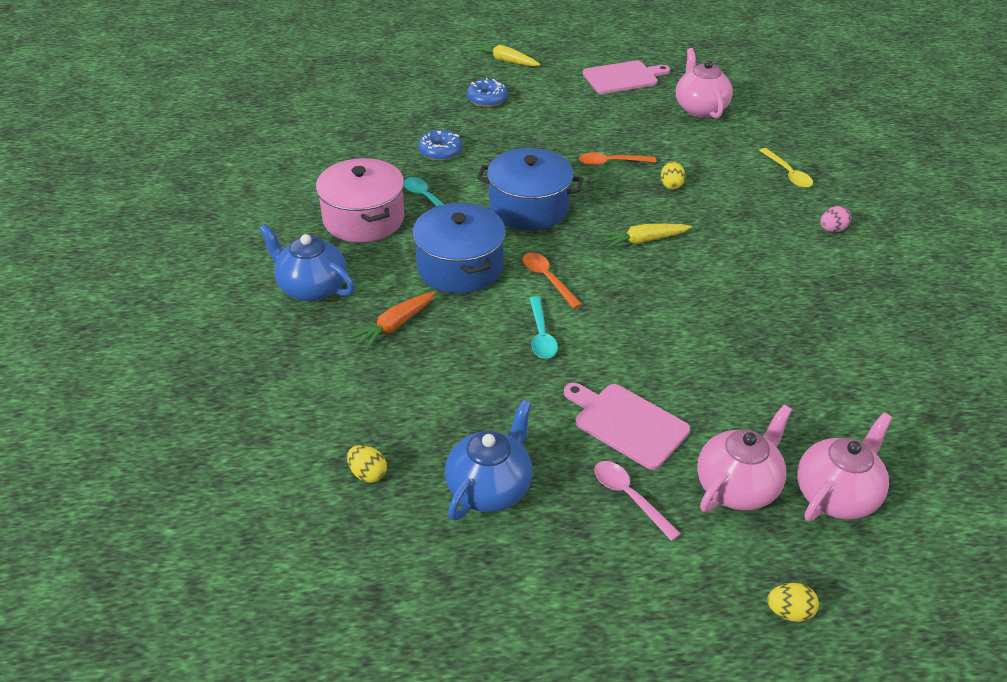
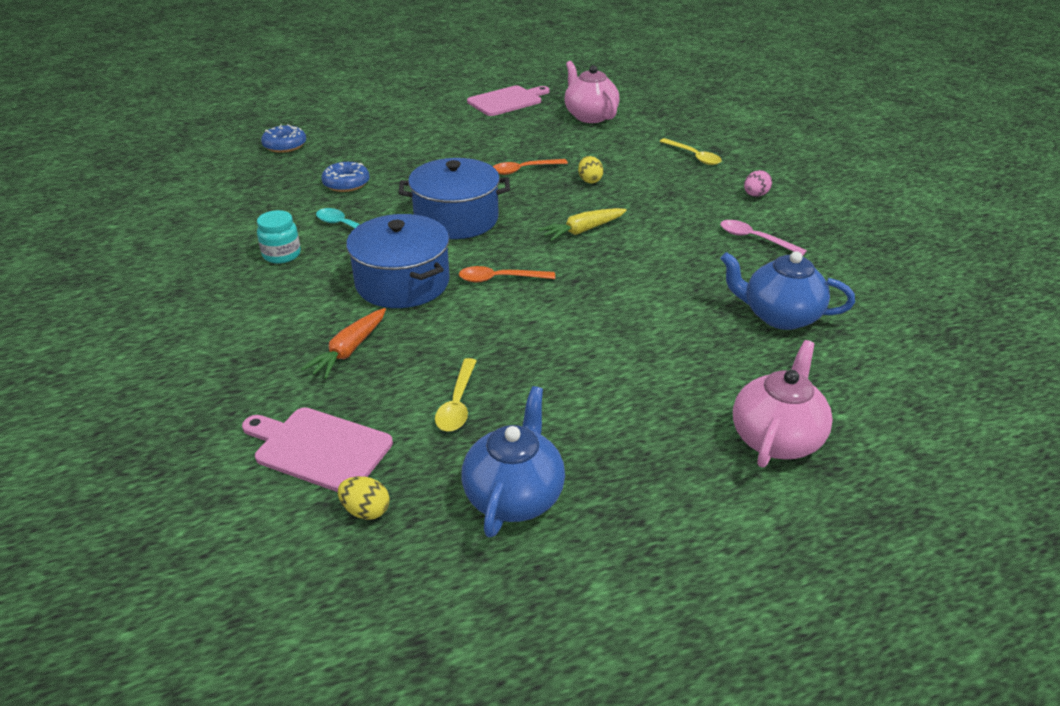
camera: 15 degrees left, 5 degrees down
blue teapot [259,224,354,302] -> blue teapot moved to [720,251,855,330]
pink pot [316,158,404,243] -> turquoise jar [257,210,301,264]
blue donut [466,78,508,107] -> blue donut moved to [261,124,306,153]
yellow carrot [471,42,540,66] -> none
orange spoon [523,253,582,309] -> orange spoon turned 45 degrees counterclockwise [459,266,555,282]
turquoise spoon [529,296,558,359] -> none
pink cutting board [564,383,690,470] -> pink cutting board moved to [242,407,393,492]
pink spoon [594,461,681,541] -> pink spoon moved to [720,220,807,256]
yellow egg [767,583,819,622] -> none
pink teapot [797,413,892,521] -> none
none -> yellow spoon [435,358,476,431]

